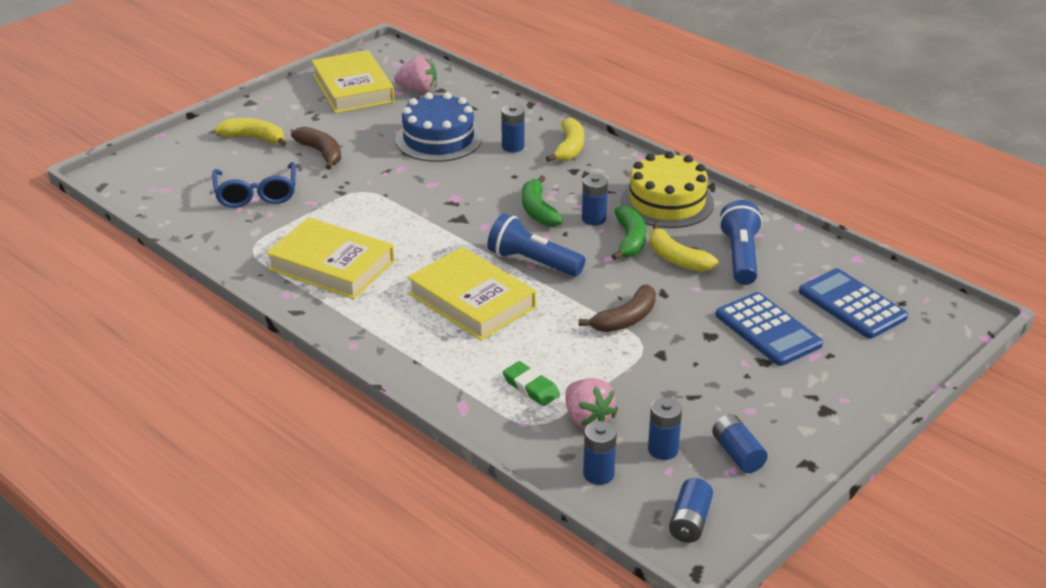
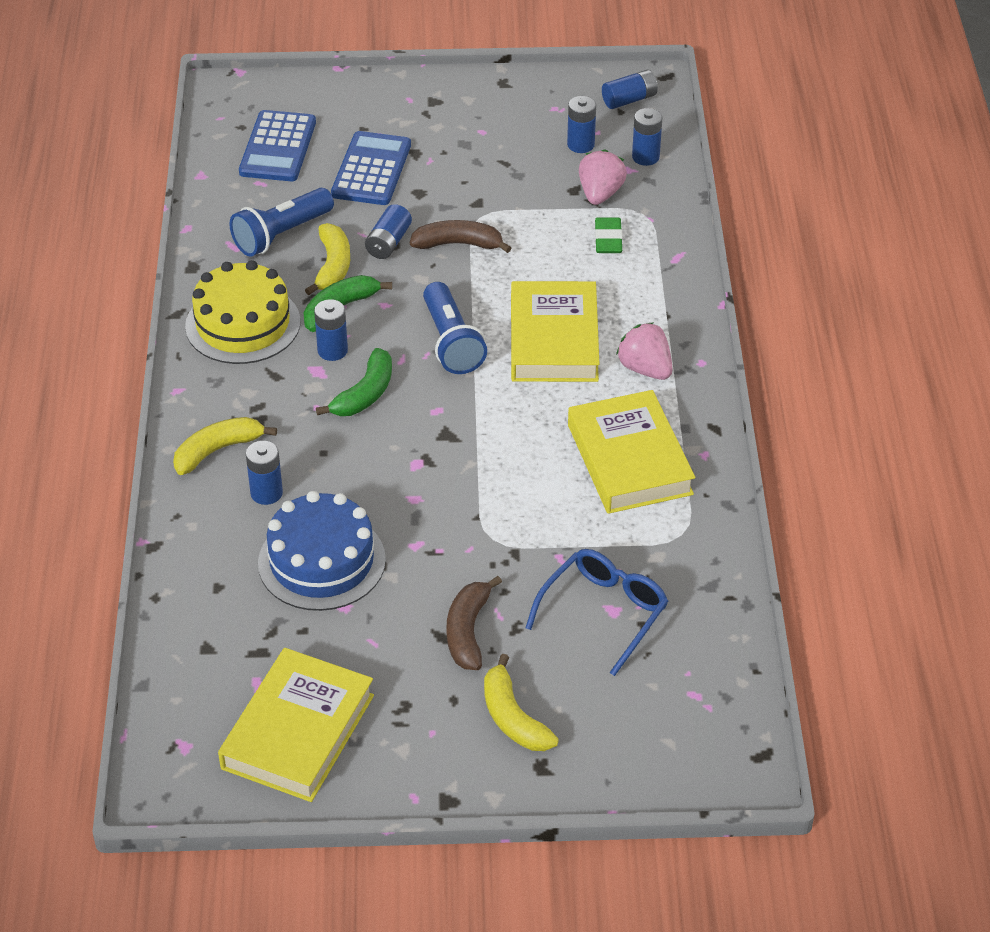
camera: 135 degrees left, 10 degrees up
pink strawberry [394,56,437,93] -> pink strawberry moved to [616,322,673,380]
blue battery [712,414,768,473] -> blue battery moved to [365,204,412,259]

